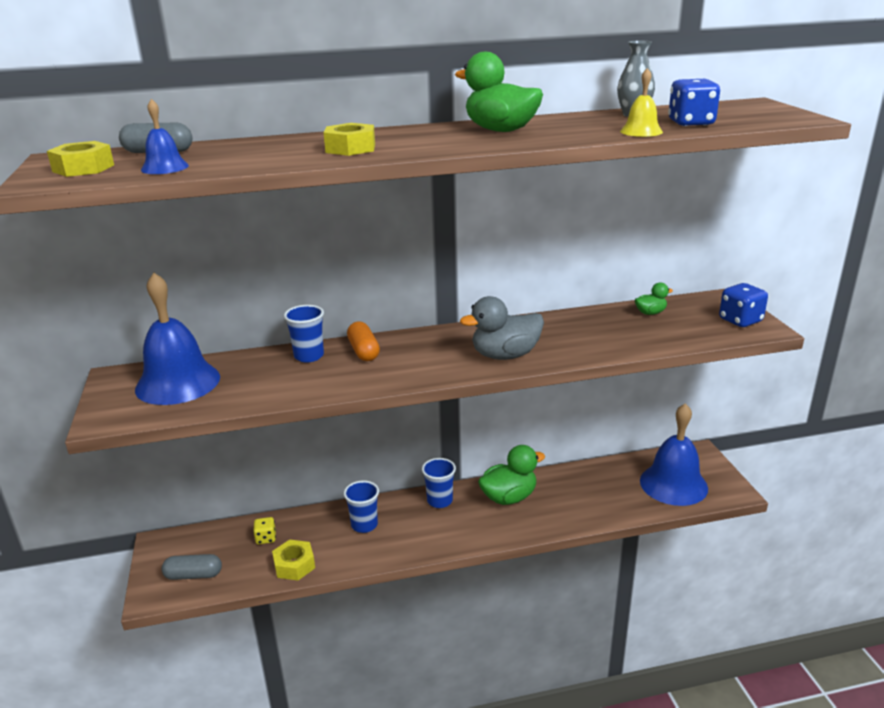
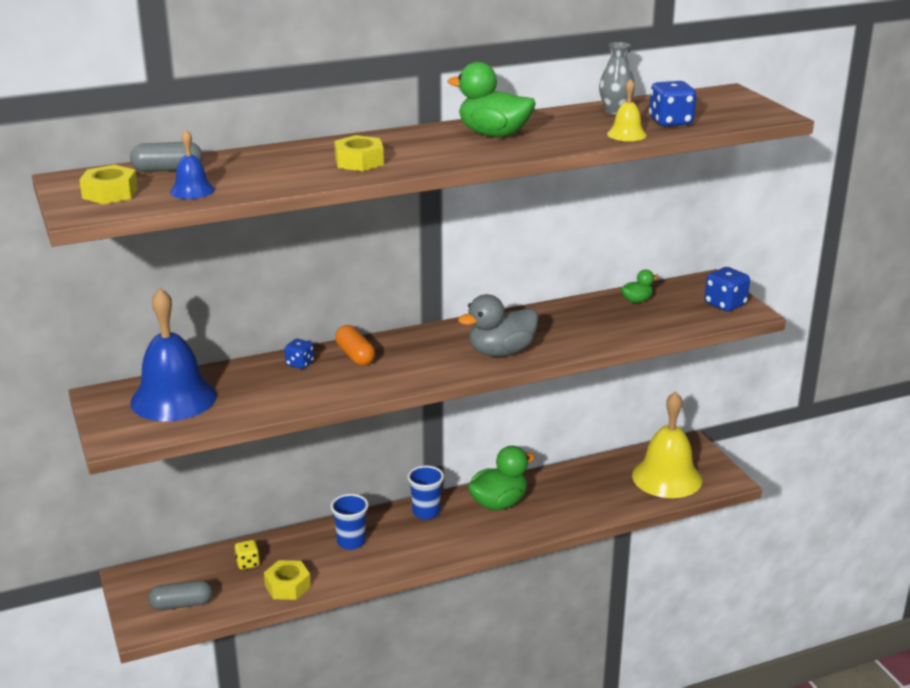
camera: 10 degrees left, 0 degrees up
blue cup [284,305,324,362] -> blue dice [285,339,314,369]
blue bell [640,403,708,506] -> yellow bell [632,391,702,498]

